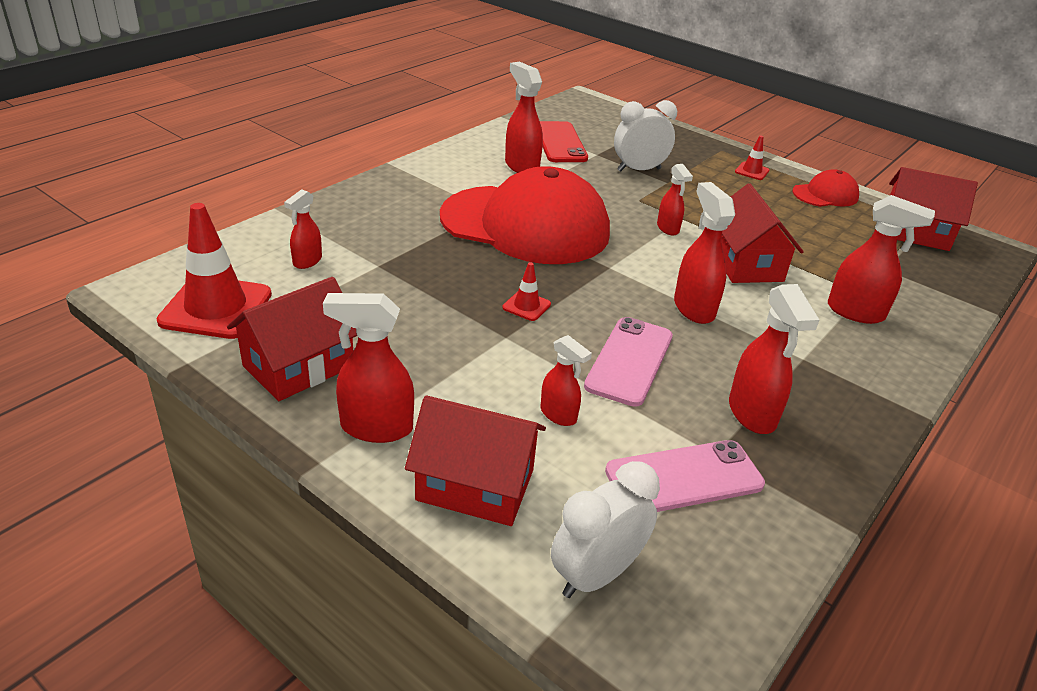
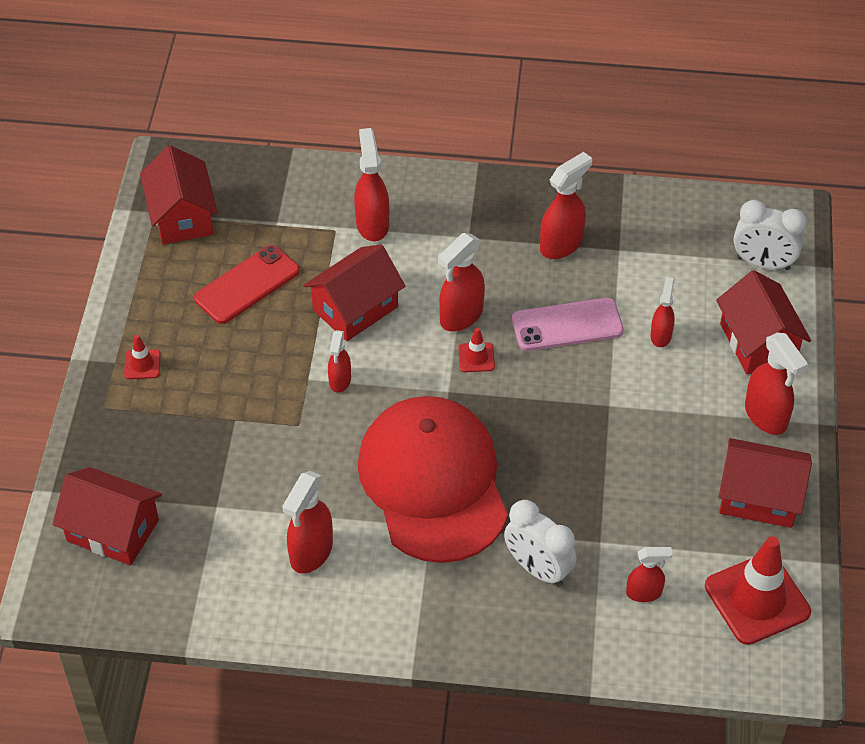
camera: 120 degrees left, 15 degrees up
red traffic cone [502,262,551,321] -> red traffic cone moved to [458,328,495,372]
red phone [540,121,588,162] -> red phone moved to [194,245,300,324]
pink phone [605,440,765,512] -> none
white clock [614,100,677,172] -> white clock moved to [504,500,577,587]
red spray bottle [657,164,693,235] -> red spray bottle turned 150 degrees clockwise [328,330,351,393]
red cap [792,169,859,207] -> none
none -> red house [53,467,162,565]

